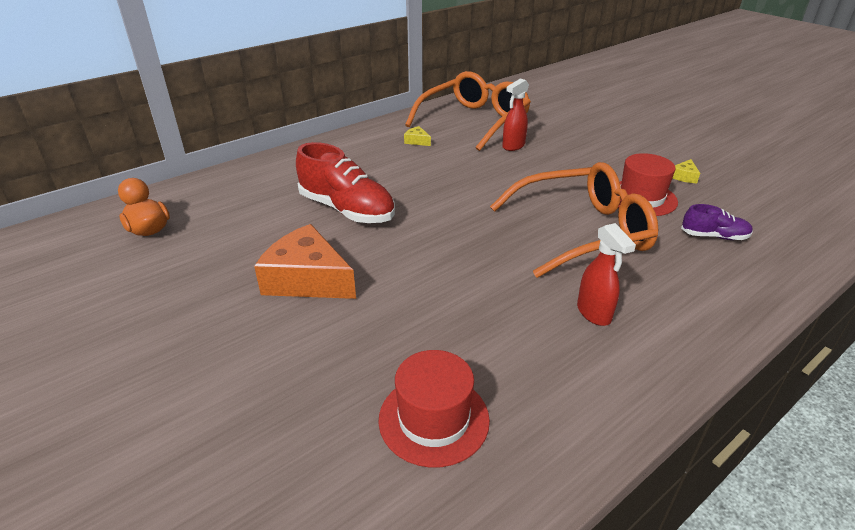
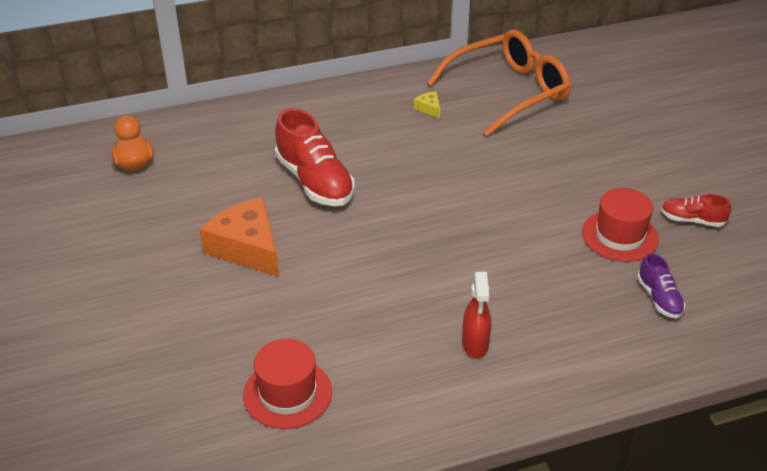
camera: 20 degrees right, 5 degrees up
orange glasses [490,162,658,278] -> none
red spray bottle [502,78,529,151] -> none
yellow cheese [673,159,700,183] -> red shoe [661,194,731,227]
purple shoe [681,204,753,240] -> purple shoe turned 45 degrees clockwise [637,253,685,318]

